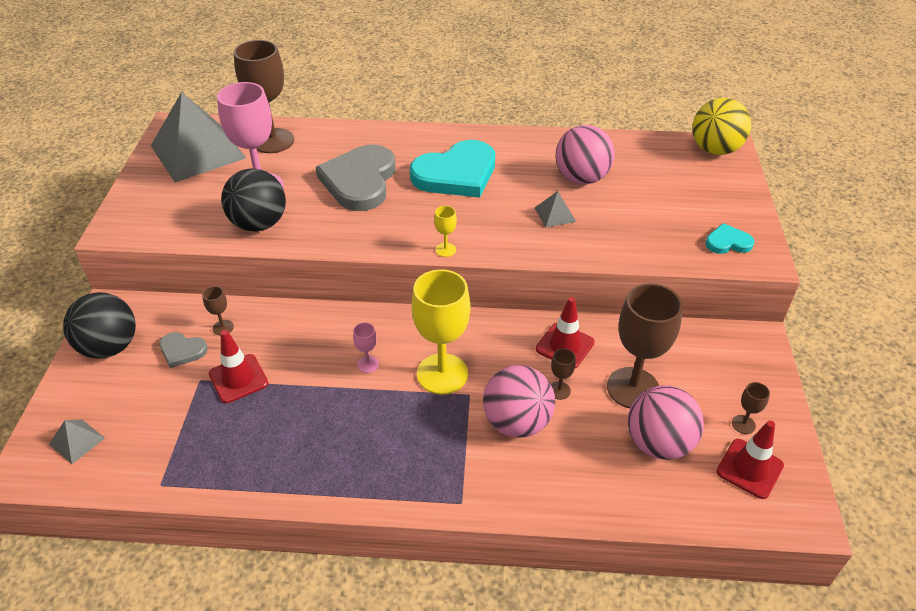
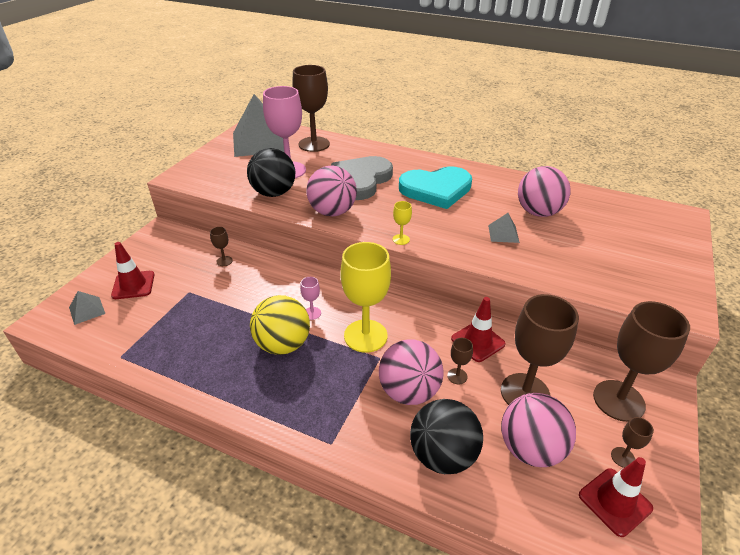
camera: 20 degrees right, 5 degrees down
black ball [63,293,136,358] -> black ball moved to [410,399,483,474]
grey heart [159,332,208,368] -> none
red traffic cone [209,330,268,403] -> red traffic cone moved to [111,242,154,299]
yellow ball [692,98,751,155] -> yellow ball moved to [250,295,310,355]
turquoise heart [705,223,755,254] -> none
none -> pink ball [306,166,357,216]
none -> brown goblet [593,301,690,422]

